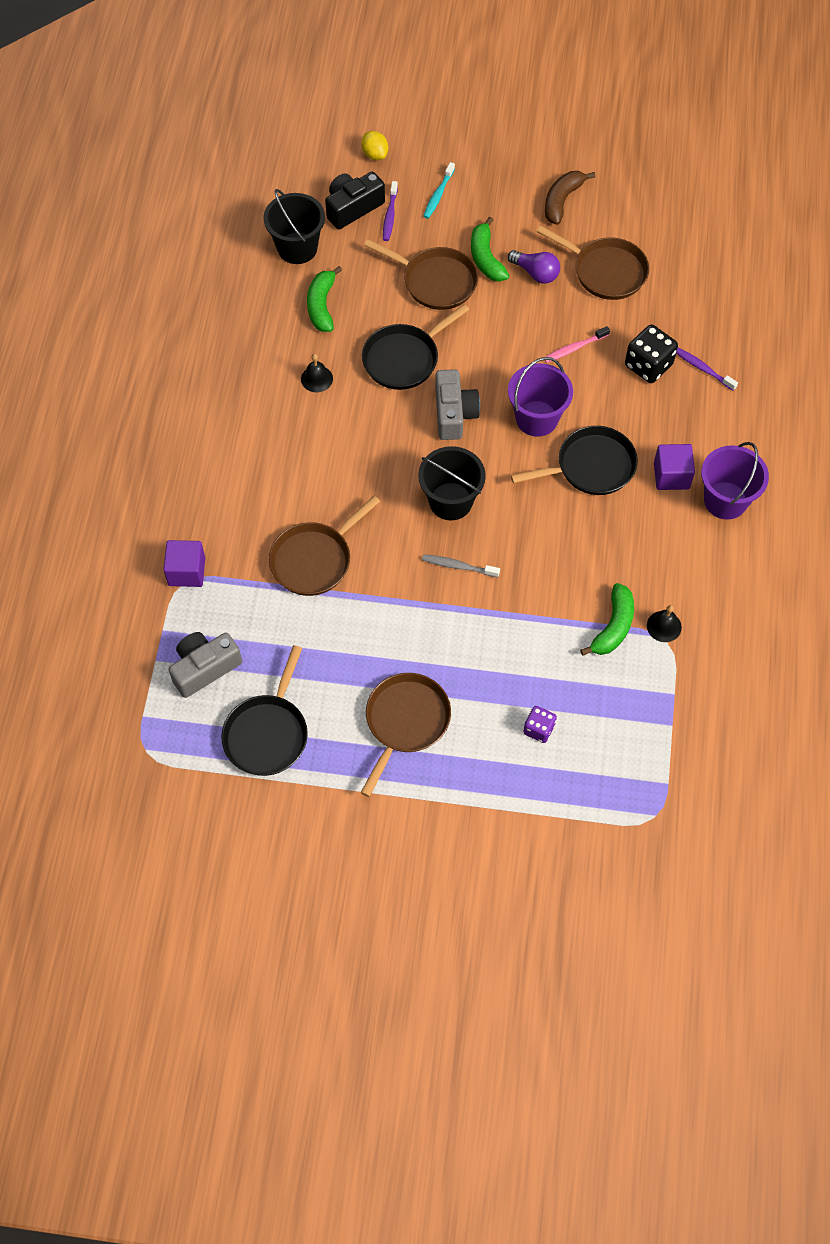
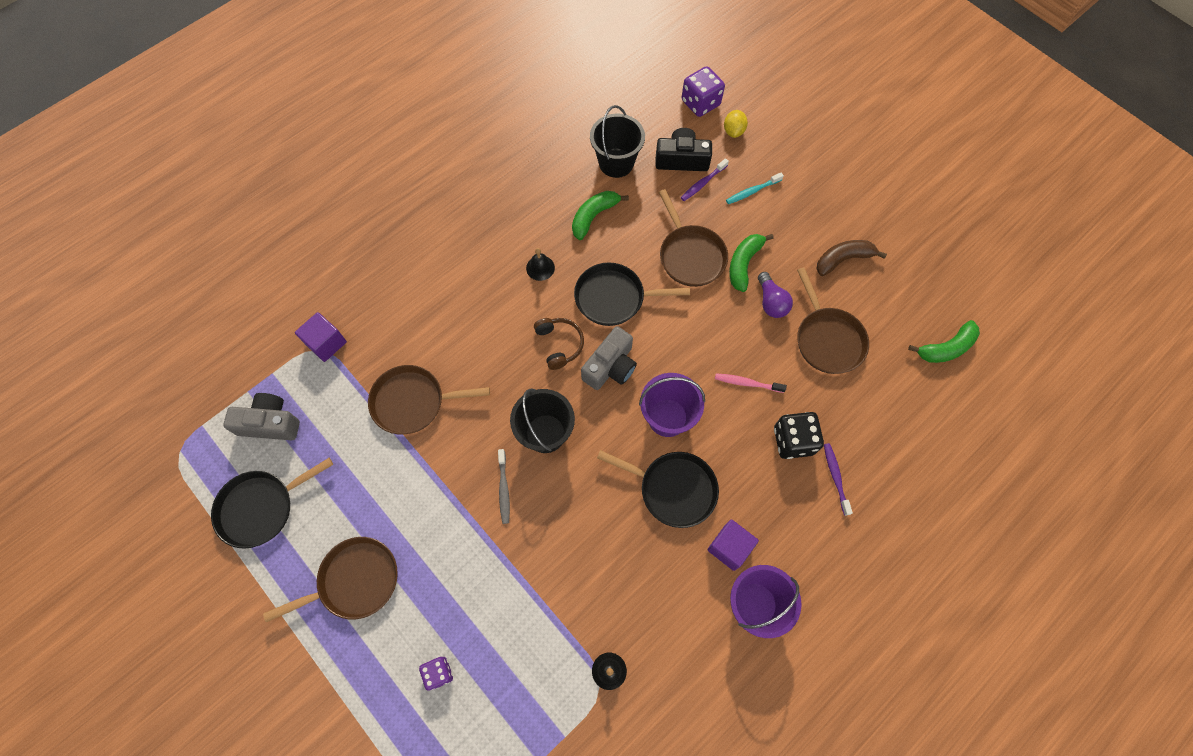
camera: 40 degrees right, 5 degrees up
grey toothbrush [422,554,500,577] -> grey toothbrush turned 150 degrees counterclockwise [498,449,510,524]
green banana [580,583,634,656] -> green banana moved to [908,320,980,363]
none -> brown headphones [534,318,584,370]
none -> purple dice [682,66,725,117]

